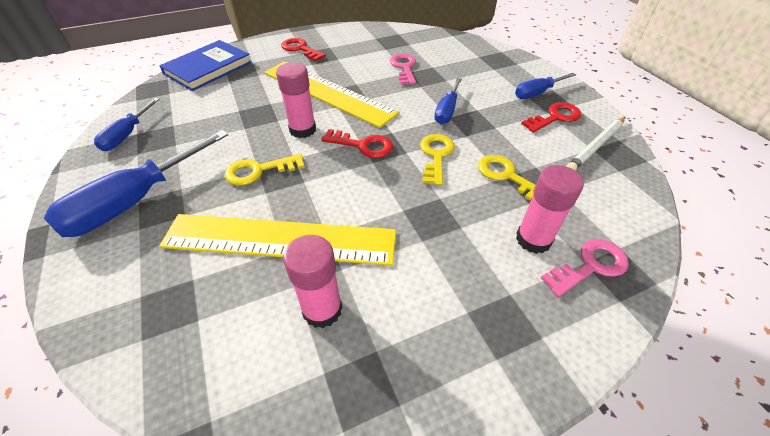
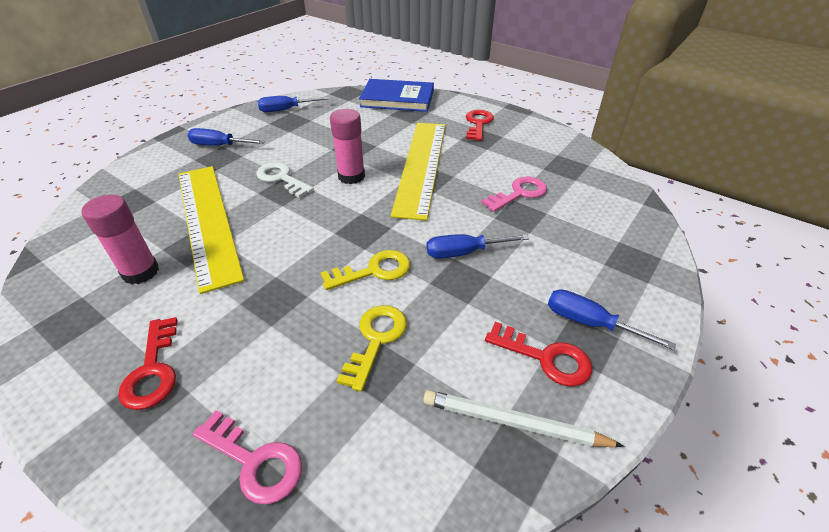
camera: 60 degrees right, 5 degrees down
blue screwdriver [44,130,229,237] -> blue screwdriver [188,128,265,146], size x0.56
yellow key [225,154,305,186] -> white key [256,162,314,198]
red key [321,129,393,158] -> red key moved to [118,317,177,410]
pink glue stick [516,165,584,254] -> none

